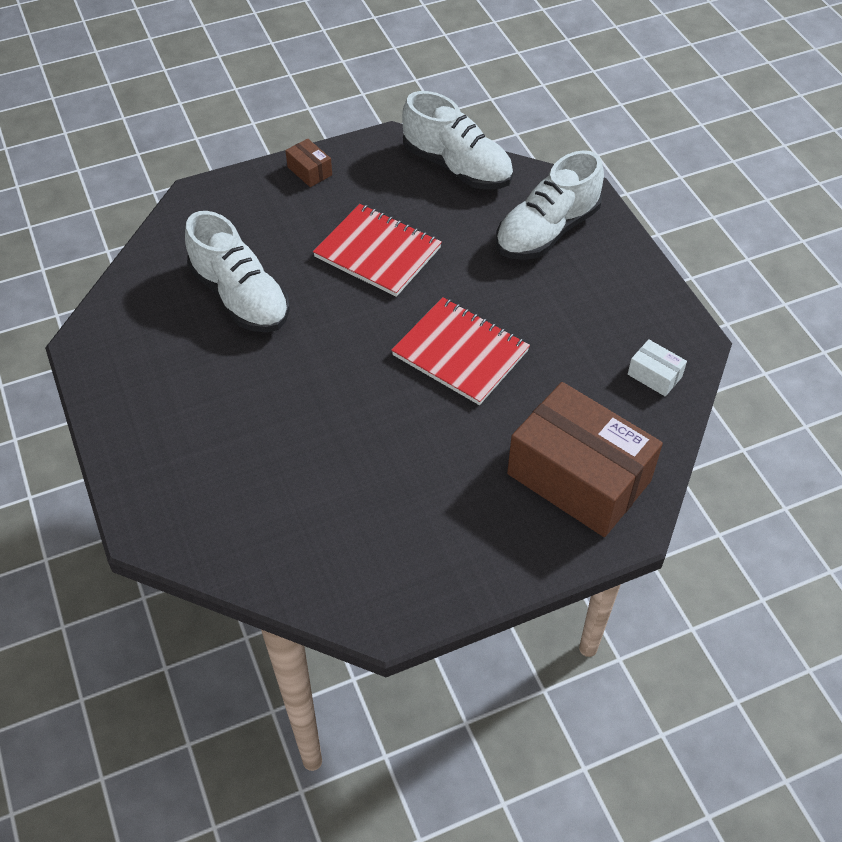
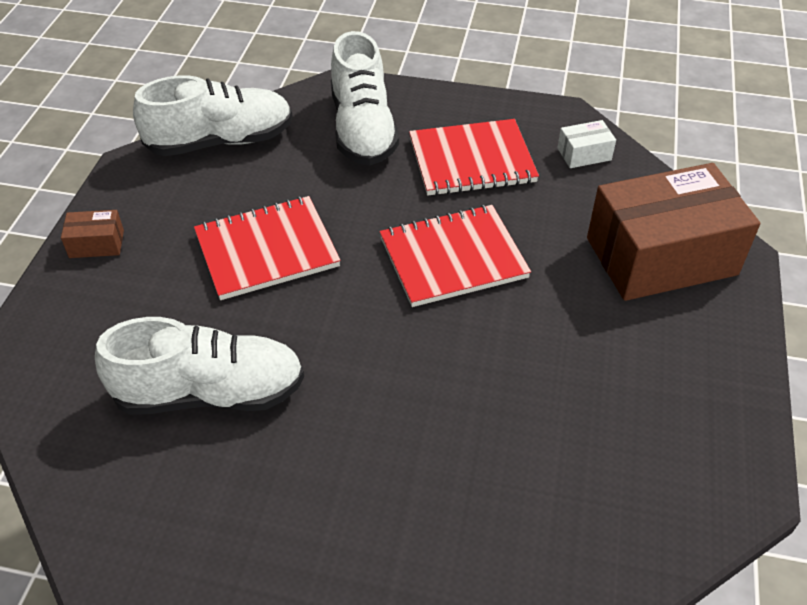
camera: 55 degrees left, 5 degrees down
none -> red notebook [409,119,539,196]

